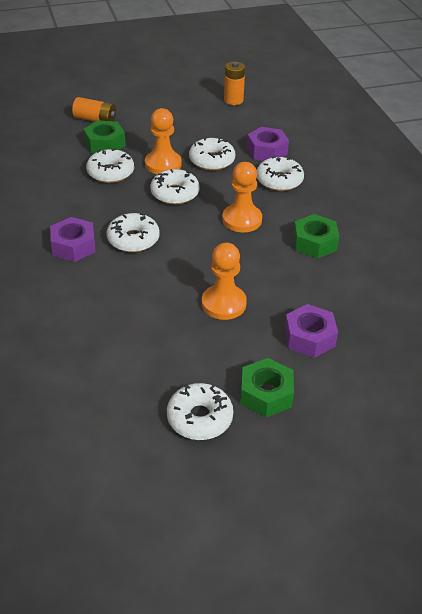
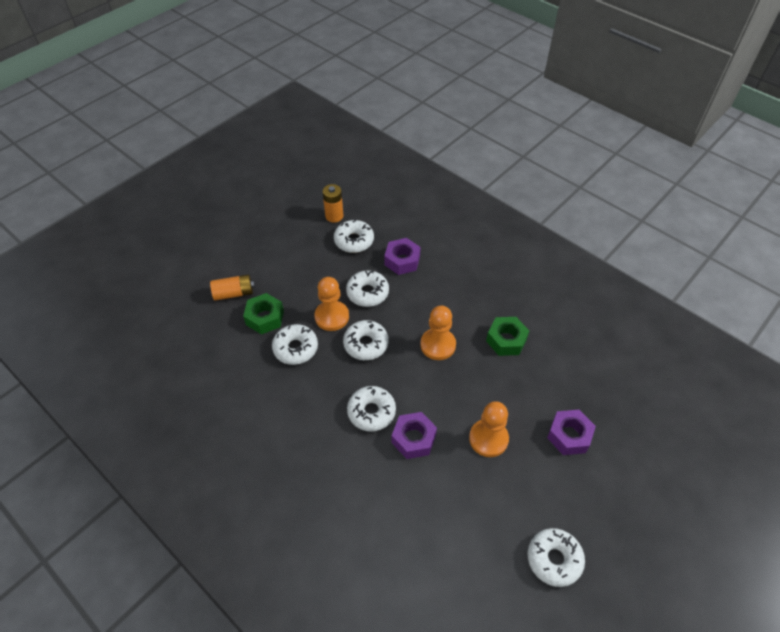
camera: 30 degrees left, 10 degrees up
purple nut [50,217,96,262] -> purple nut moved to [392,412,437,459]
green nut [241,358,294,417] -> none
white donut [257,156,304,191] -> white donut moved to [334,220,374,253]

